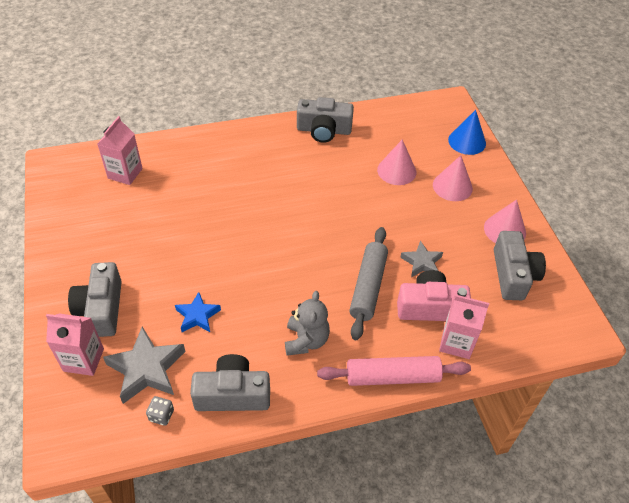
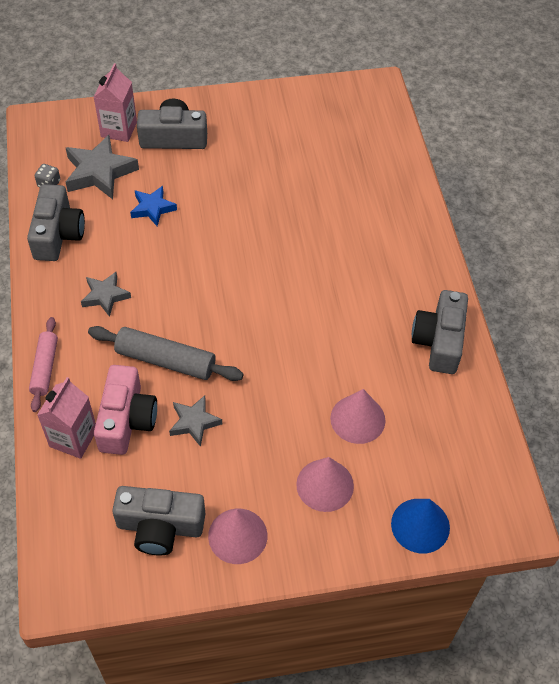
camera: 95 degrees right, 5 degrees up
pink carton [97,116,143,185] -> none
grey teddy bear [285,291,330,356] -> grey star [81,272,131,317]
pink rolling pin [317,356,471,386] -> pink rolling pin [29,317,58,412], size x0.66

